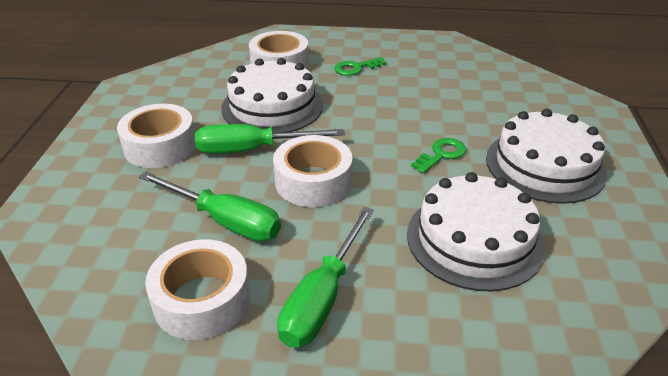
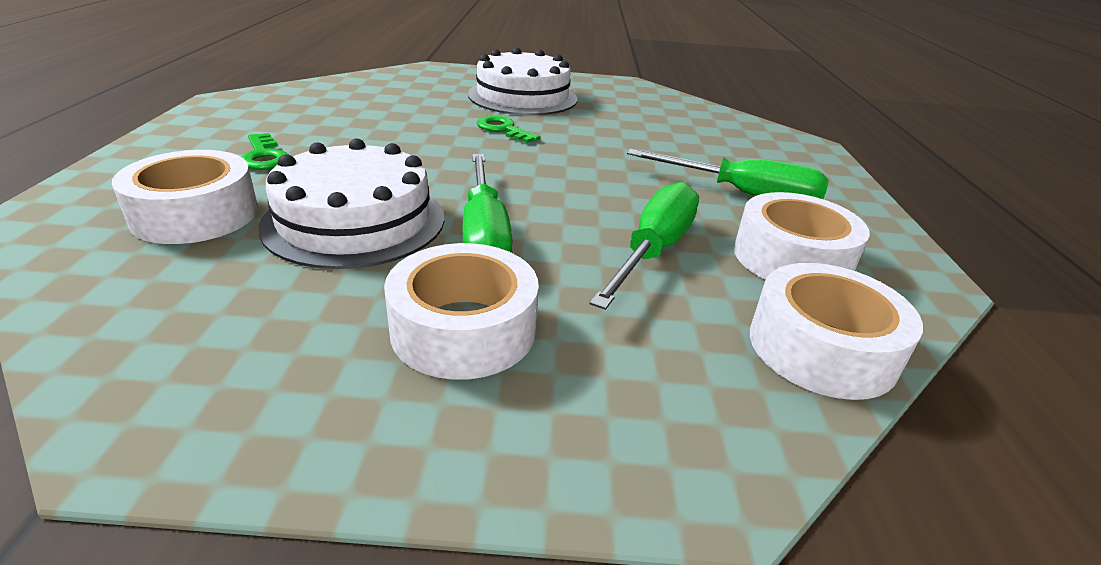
camera: 95 degrees left, 5 degrees down
white tape [273,135,353,207] -> white tape moved to [750,263,923,400]
white cake [407,172,545,292] -> none

